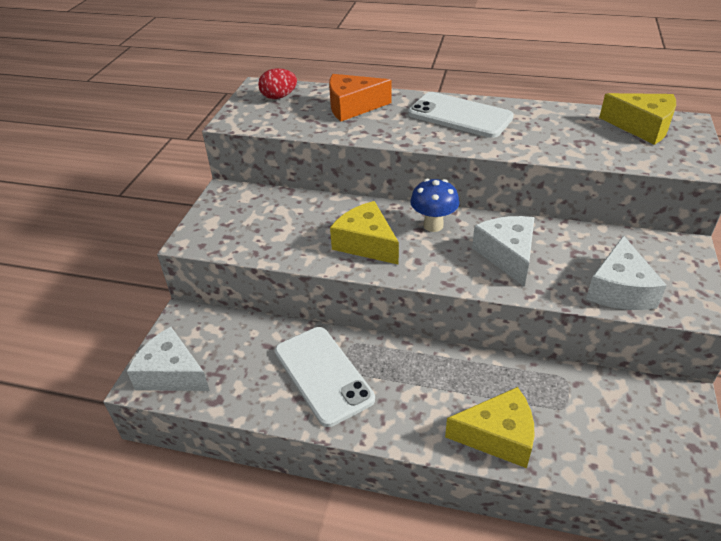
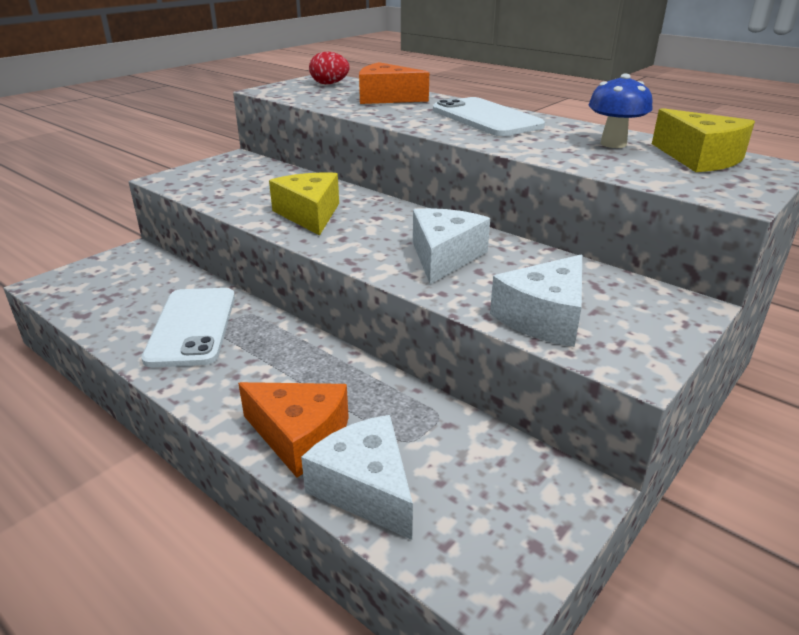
camera: 25 degrees right, 10 degrees down
white cheese [127,327,210,391] -> white cheese moved to [301,415,413,540]
blue mushroom [410,179,459,232] -> blue mushroom moved to [589,74,653,148]
yellow cheese [445,387,534,468] -> orange cheese [238,382,349,478]

